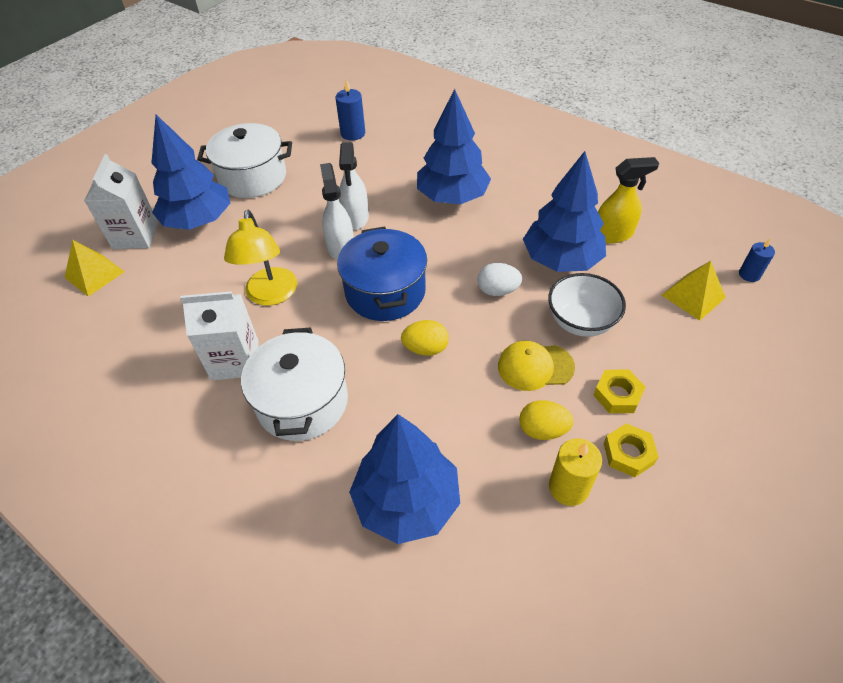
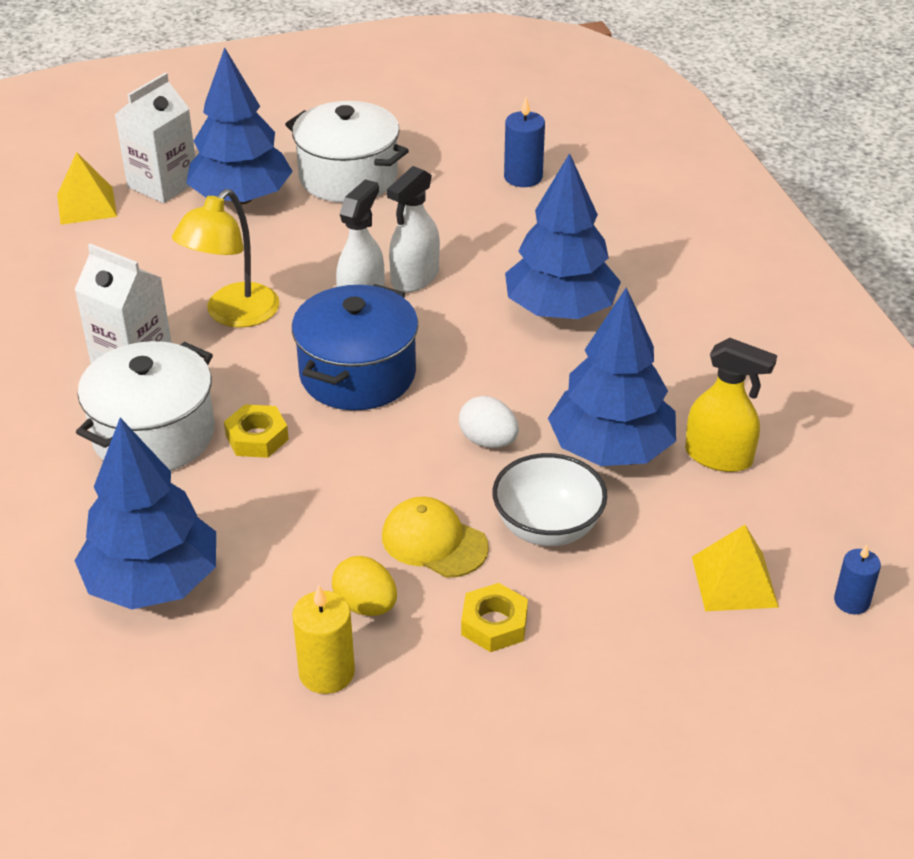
camera: 35 degrees right, 10 degrees down
yellow egg [401,320,449,356] -> none
yellow nut [604,423,659,477] -> yellow nut moved to [224,404,289,458]

